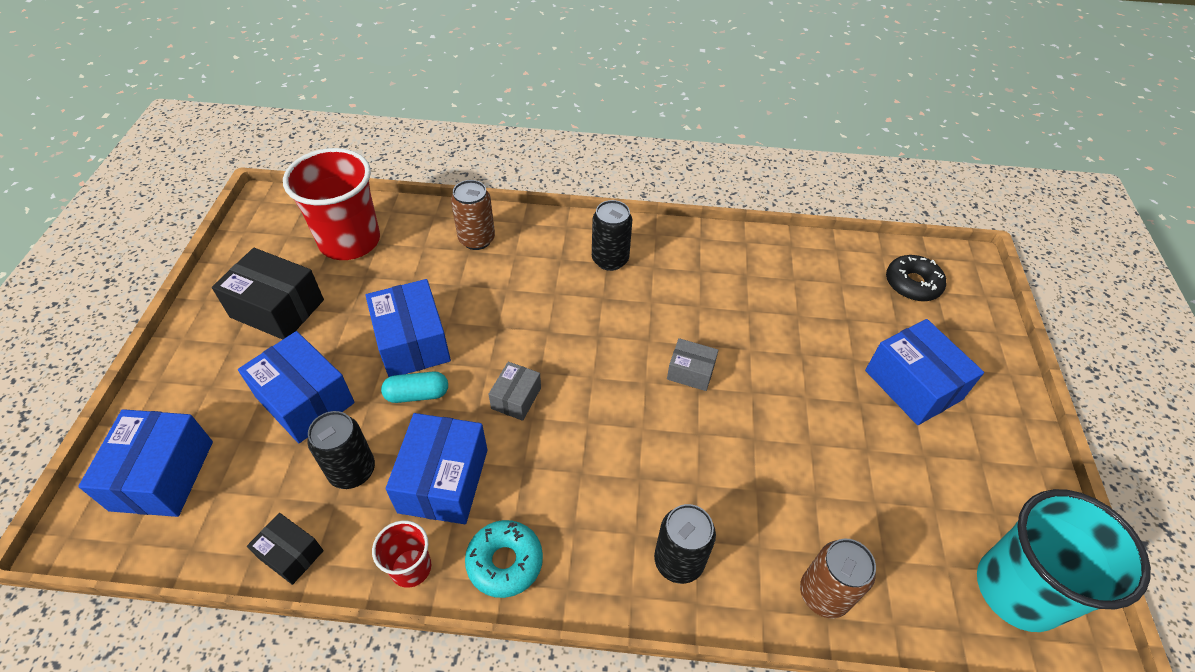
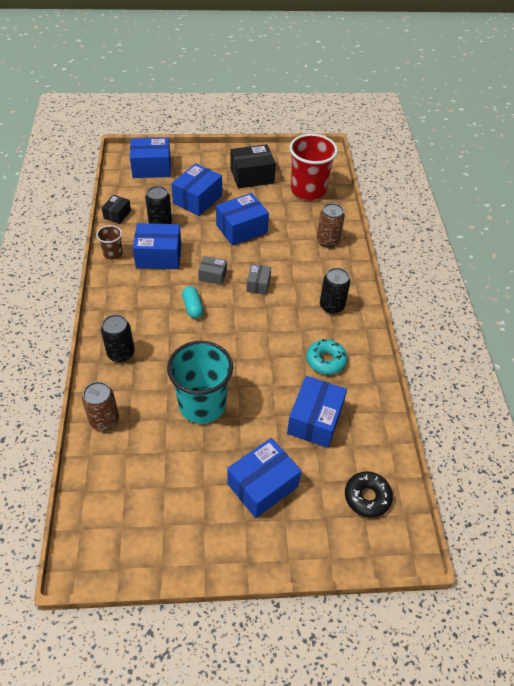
camera: 80 degrees right, 0 degrees up
black box [212,248,324,340] -> black box turned 60 degrees clockwise [231,144,276,188]
red cup [372,521,431,588] -> brown cup [96,225,123,260]
turquoise capsule [381,372,448,403] -> turquoise capsule moved to [182,286,203,318]
turquoise donut [465,520,543,598] -> turquoise donut moved to [306,339,348,375]
grey box [667,338,718,391] -> grey box moved to [247,264,271,295]
turquoise cup [977,489,1151,632] -> turquoise cup moved to [167,341,233,424]
none -> blue box [287,376,347,448]

